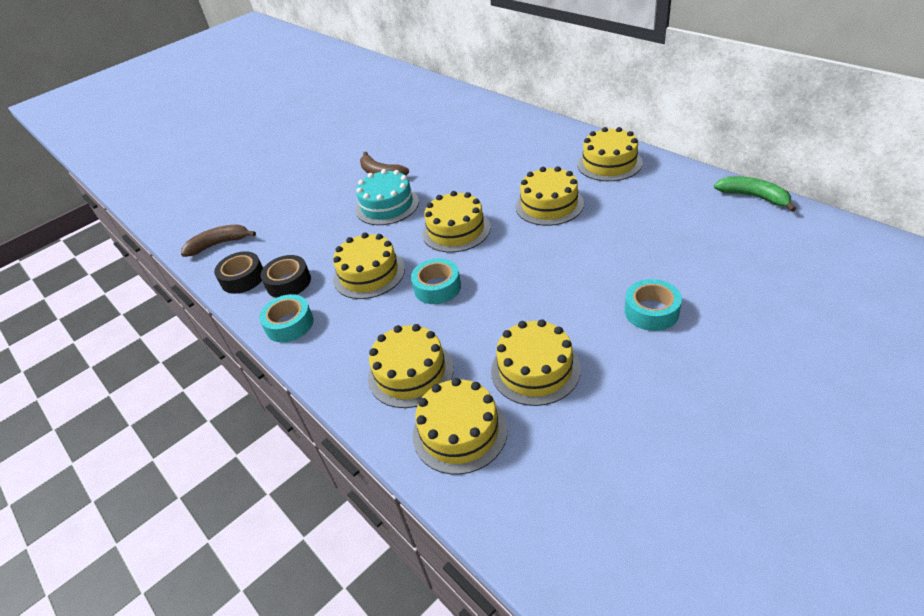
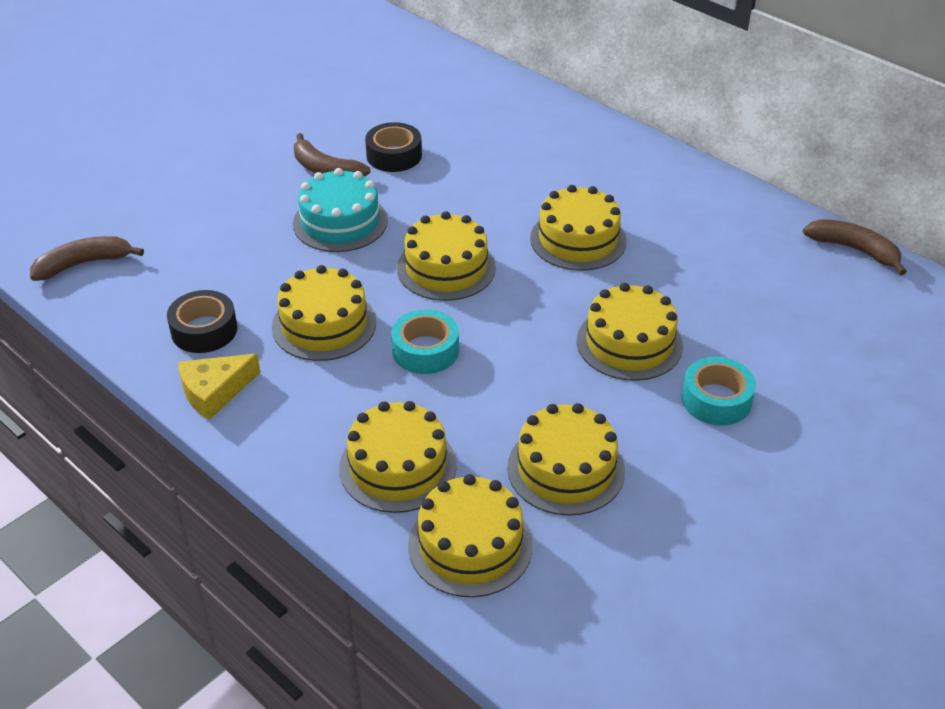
camera: 10 degrees left, 0 degrees up
black tape [214,251,263,294] -> black tape moved to [365,122,422,172]
turquoise tape [259,294,314,342] -> yellow cheese [178,354,260,420]
yellow cake [577,127,643,181] -> yellow cake moved to [577,283,683,381]
green banana [714,176,796,212] -> brown banana [803,219,907,275]

